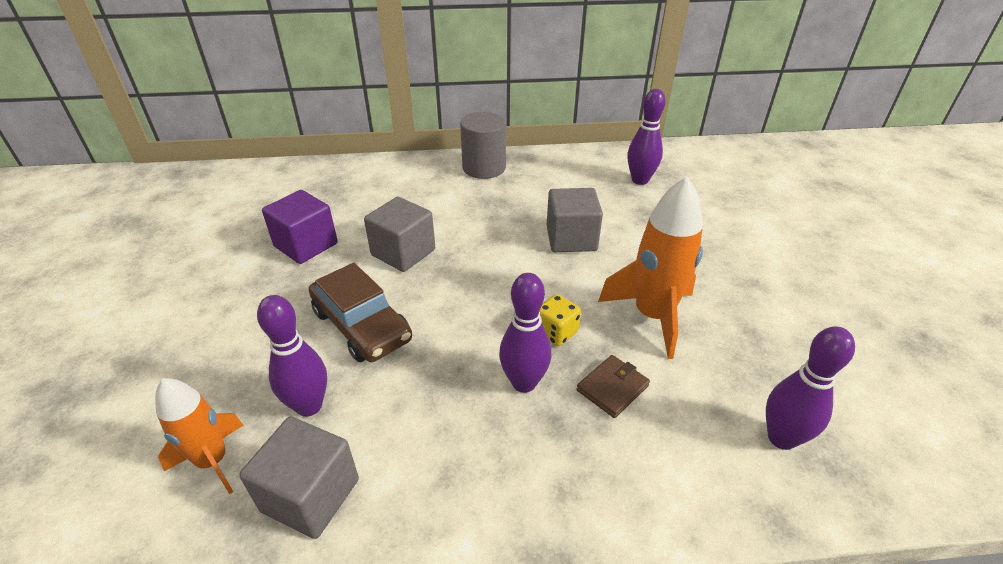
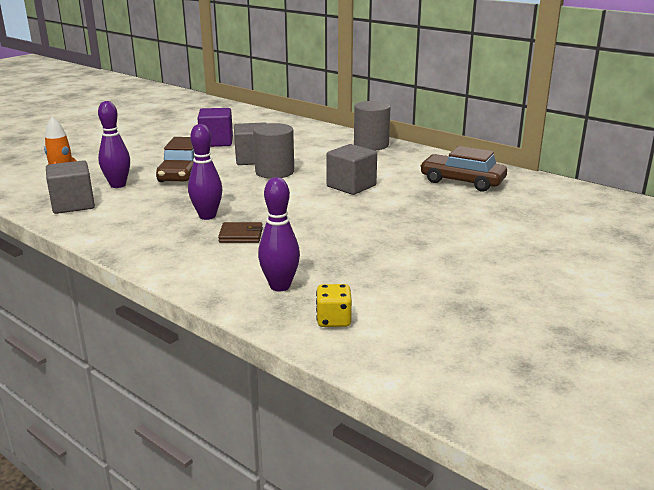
camera: 45 degrees right, 15 degrees down
yellow dice [540,294,581,346] -> yellow dice moved to [316,284,352,327]
orange rocket [598,176,703,359] -> none
purple bowling pin [628,89,666,185] -> brown car [420,146,507,191]
none -> grey cylinder [253,123,294,179]

